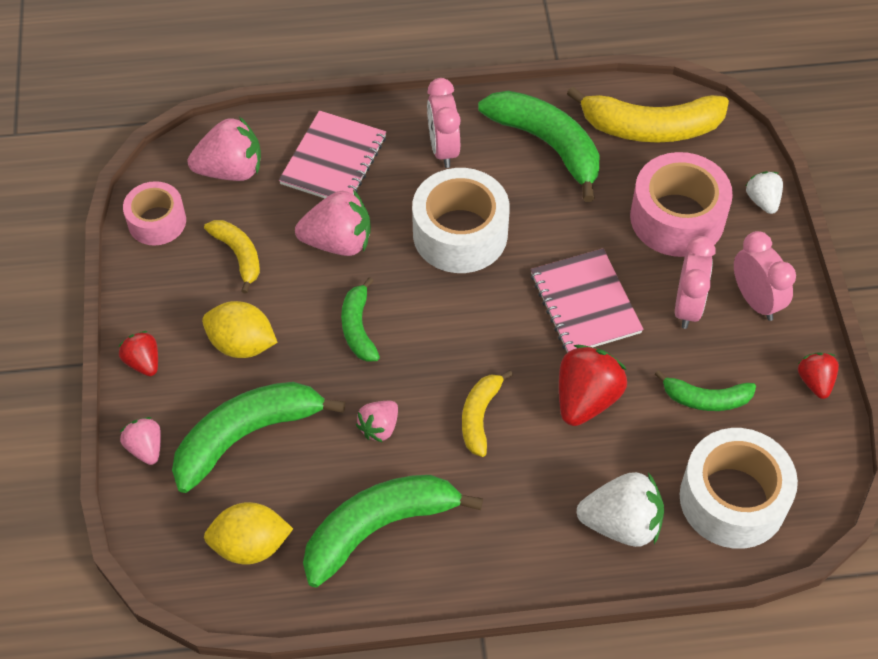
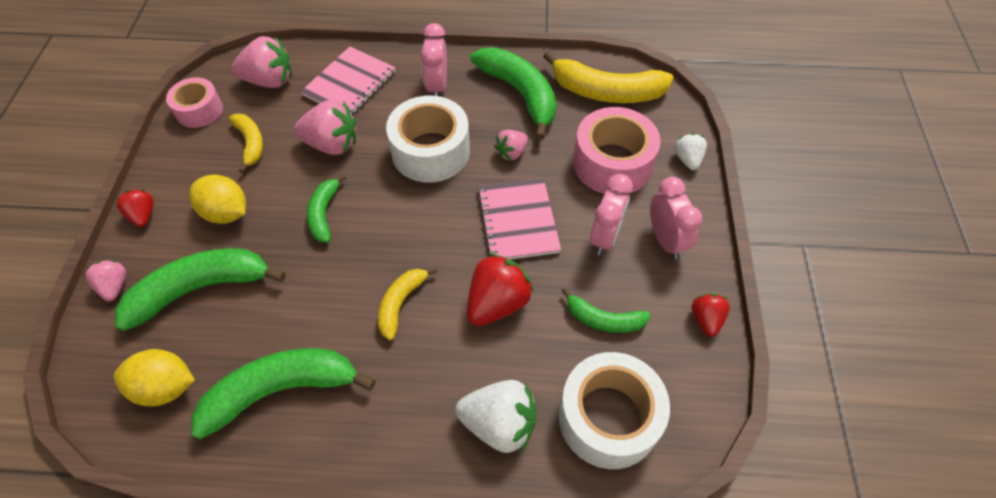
camera: 10 degrees right, 0 degrees up
pink strawberry [356,401,398,442] -> pink strawberry moved to [494,130,528,160]

